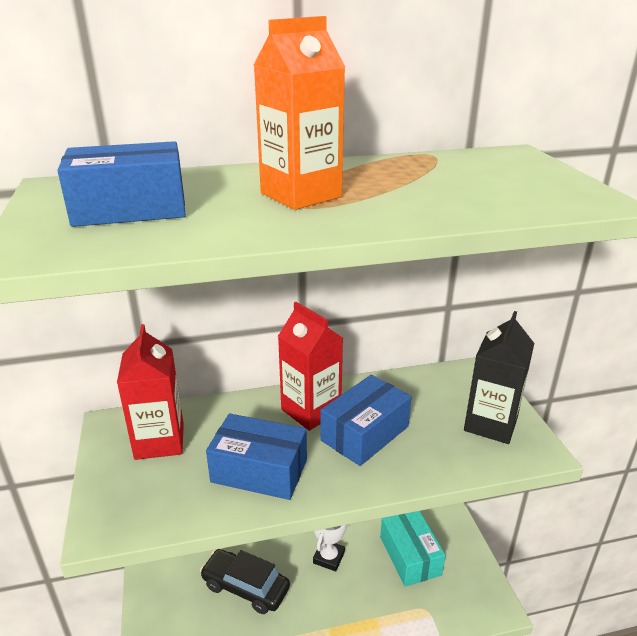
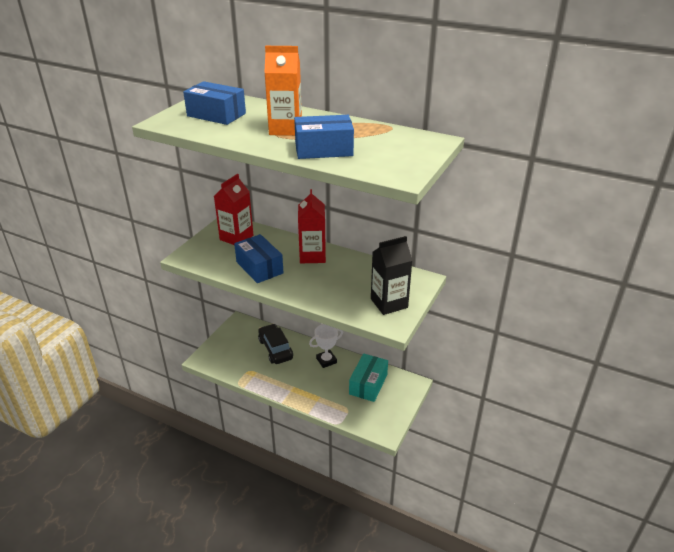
camera: 40 degrees right, 5 degrees up
blue box [320,375,412,466] -> blue box moved to [294,115,354,159]

